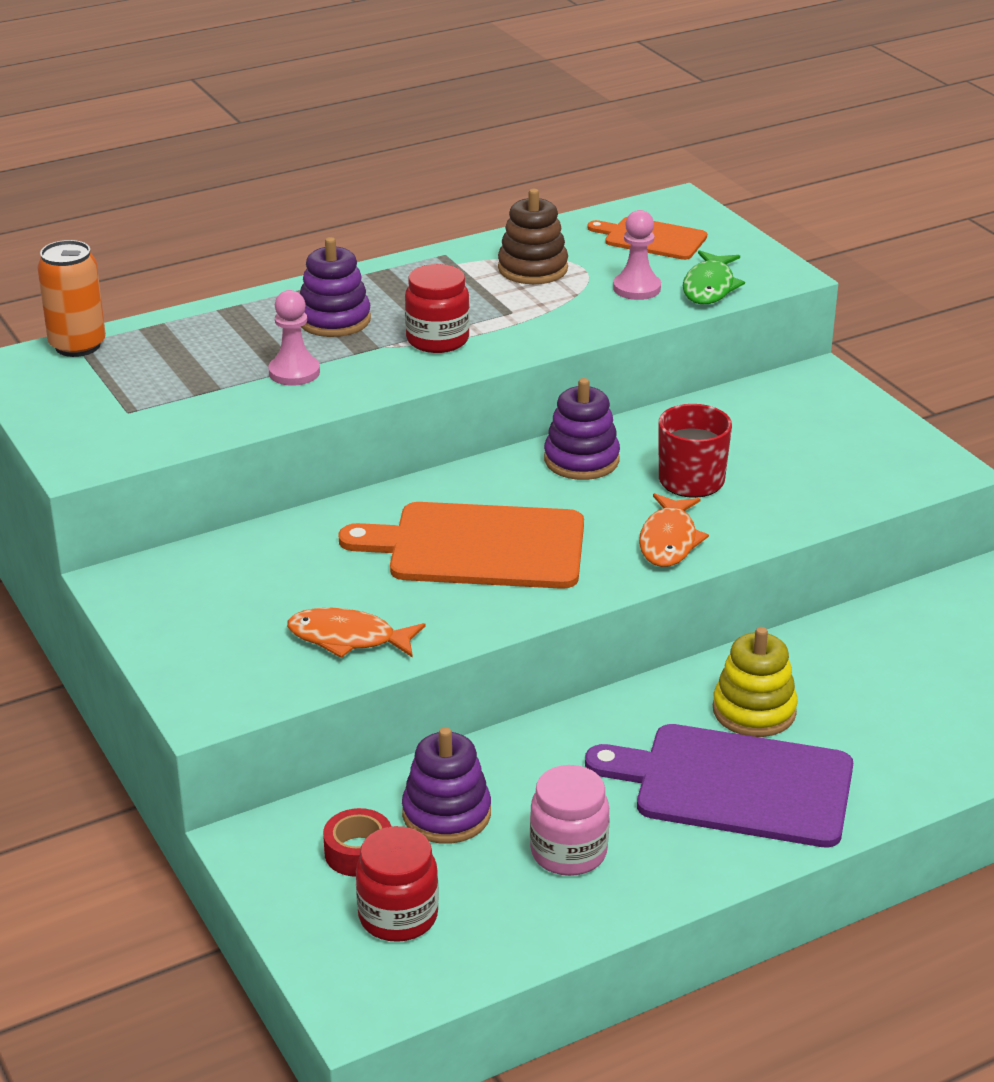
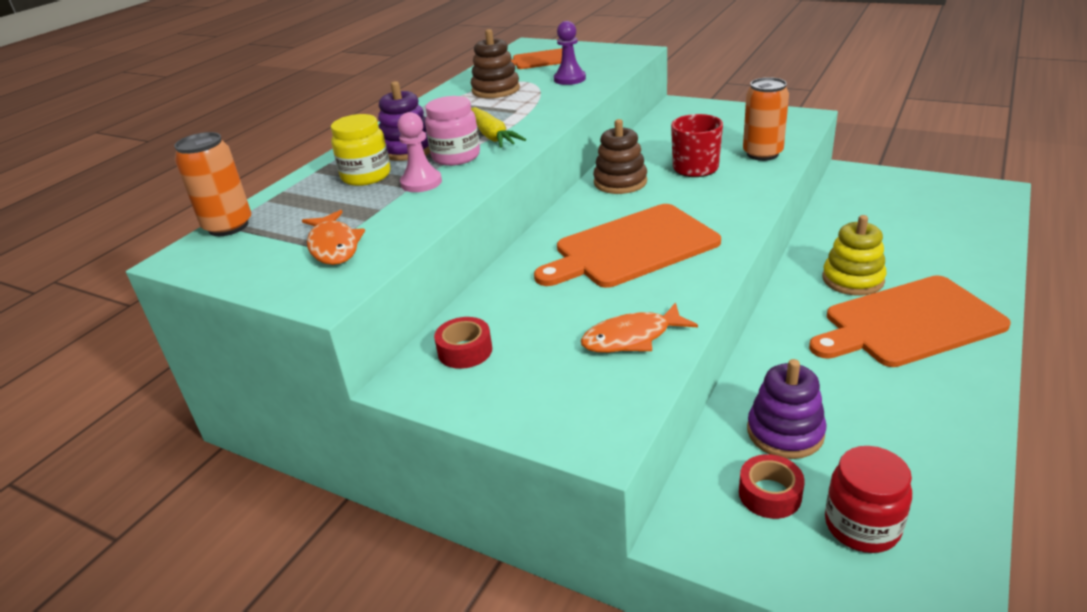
camera: 30 degrees left, 0 degrees up
red jar [405,264,470,353] -> yellow carrot [471,107,526,148]
pink jar [530,765,610,876] -> pink jar moved to [425,96,480,166]
purple stacking toy [544,378,620,480] -> brown stacking toy [593,119,647,194]
purple cutting board [585,724,853,848] -> orange cutting board [809,275,1011,367]
pink pawn [613,210,661,300] -> purple pawn [554,21,586,85]
orange fish [639,493,709,567] -> orange fish moved to [302,210,365,265]
green fish [683,250,745,304] -> none
none -> yellow jar [331,114,391,186]
none -> red tape [434,317,492,369]
none -> orange can [743,77,789,161]

